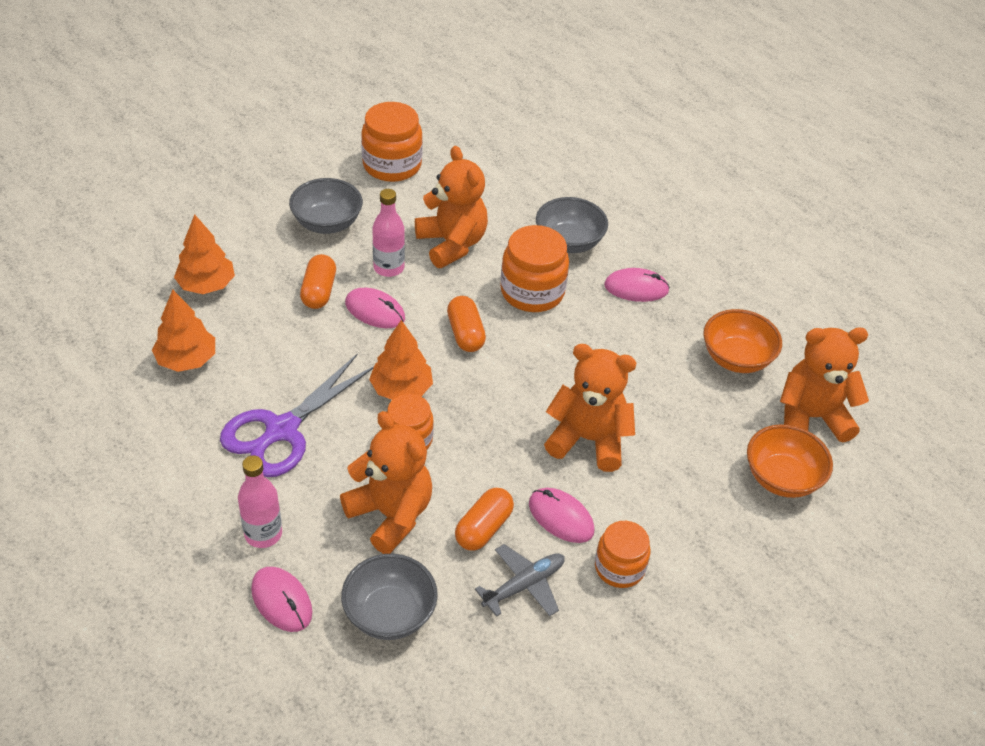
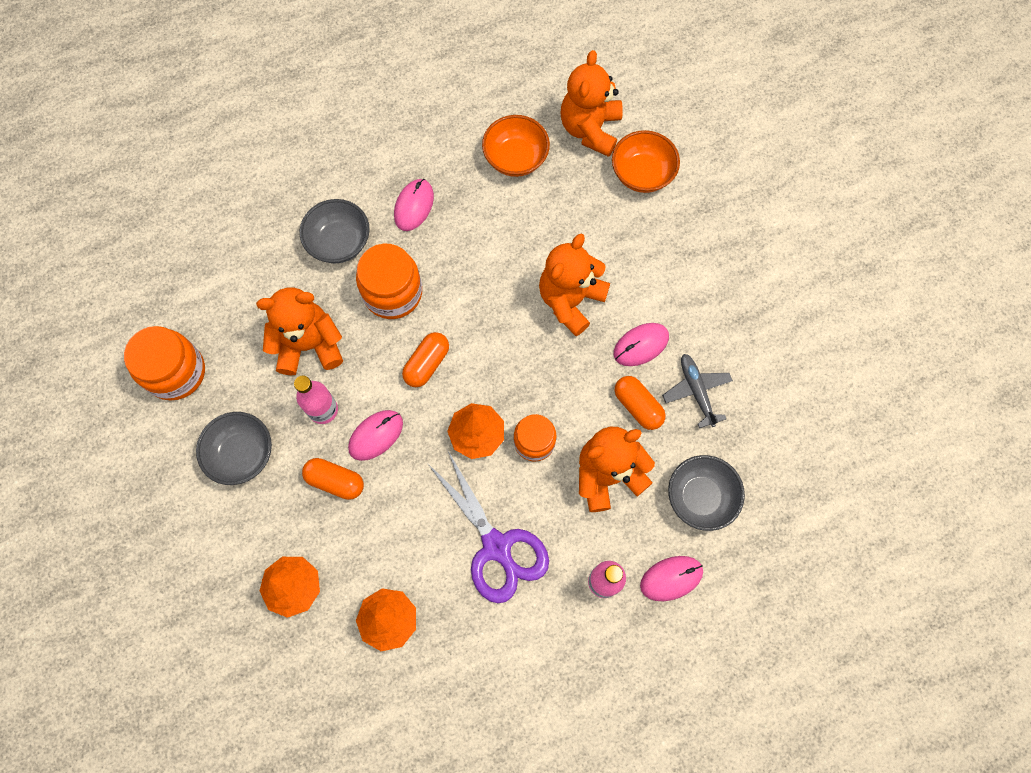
camera: 70 degrees left, 25 degrees up
orange capsule [447,296,486,352] -> orange capsule turned 60 degrees counterclockwise [402,332,449,387]
orange jar [595,521,651,588] -> none

